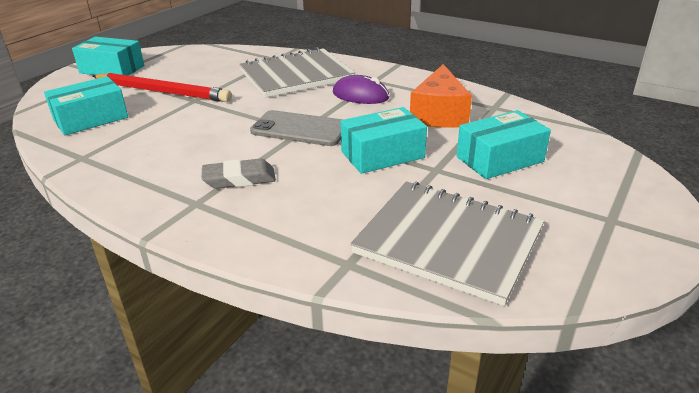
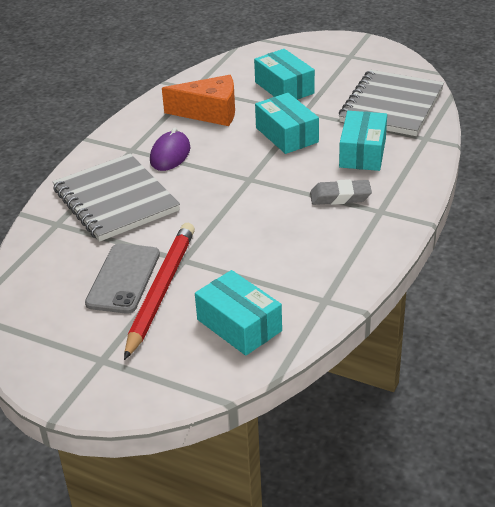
camera: 95 degrees left, 5 degrees up
turquoise box [72,37,144,76] -> turquoise box moved to [339,111,387,171]
grey eraser [201,159,276,189] -> grey eraser turned 75 degrees counterclockwise [310,179,372,205]
grey phone [250,110,343,146] -> grey phone moved to [85,243,160,314]

